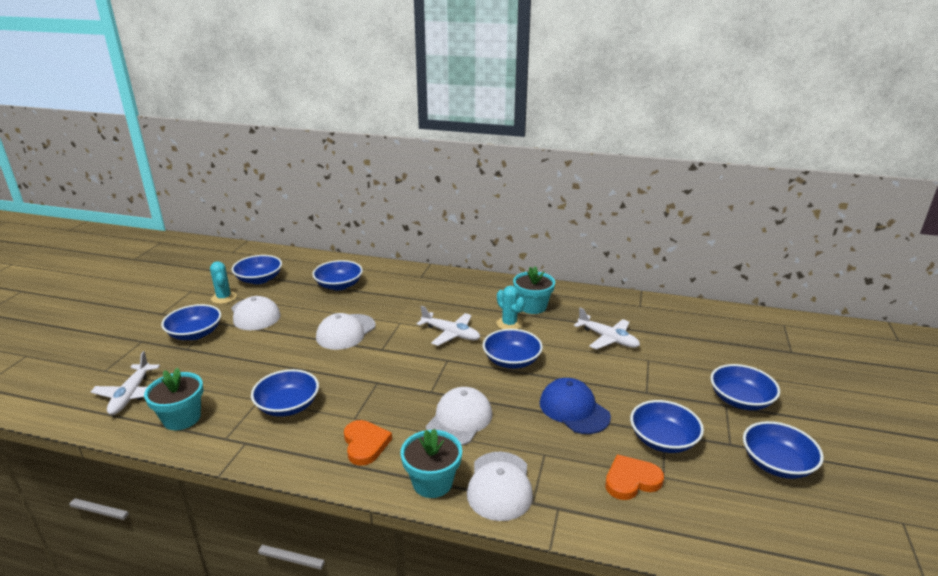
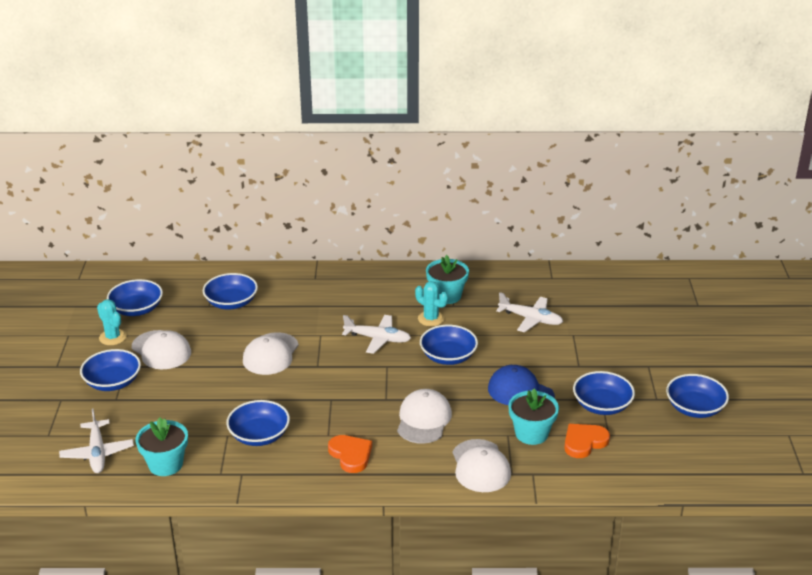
camera: 15 degrees left, 5 degrees up
turquoise flower pot [401,429,462,498] -> turquoise flower pot moved to [508,389,559,445]
blue bowl [710,364,780,410] -> none

